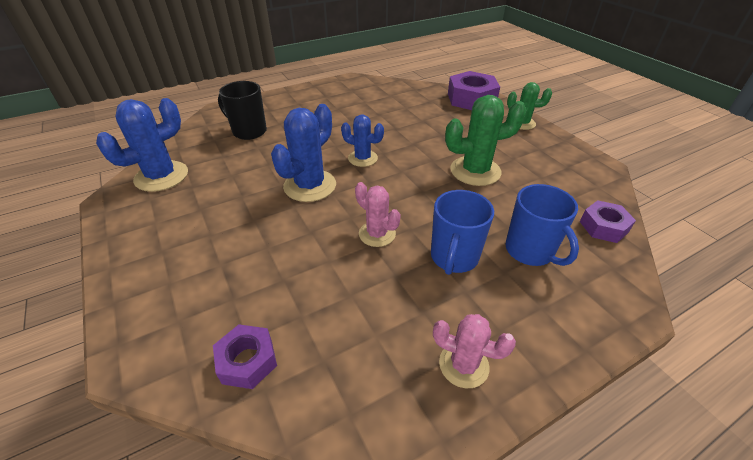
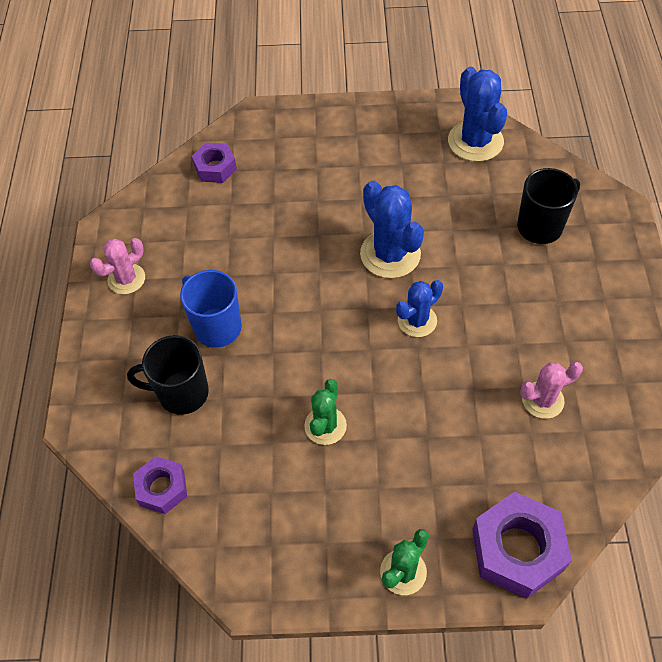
camera: 120 degrees right, 15 degrees up
pink cactus [355,182,401,247] -> pink cactus moved to [520,362,583,419]
green cactus [445,95,527,186] -> green cactus [304,379,347,445], size x0.62
blue mug [505,184,579,266] -> black mug [127,335,209,415]

